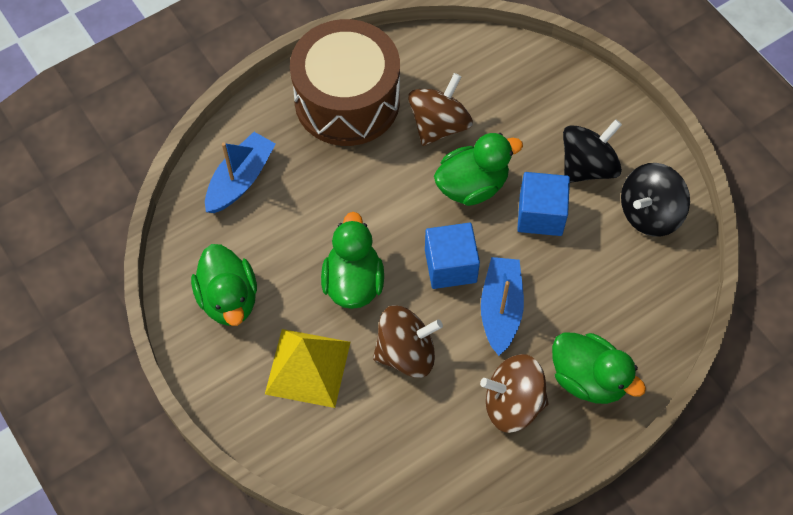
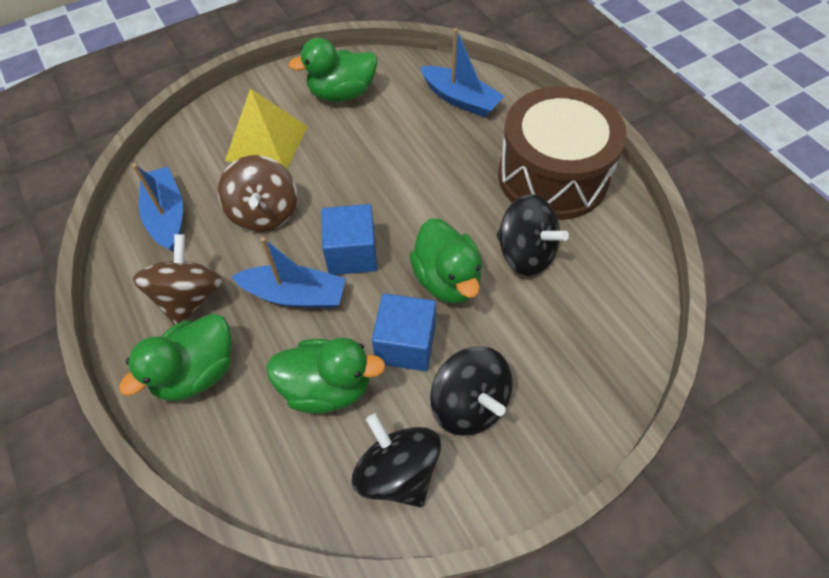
camera: 95 degrees right, 5 degrees down
green duck [321,212,384,309] -> green duck moved to [266,338,386,414]
brown spinning top [408,73,473,146] -> black spinning top [497,194,569,276]
none -> blue boat [132,164,183,252]

